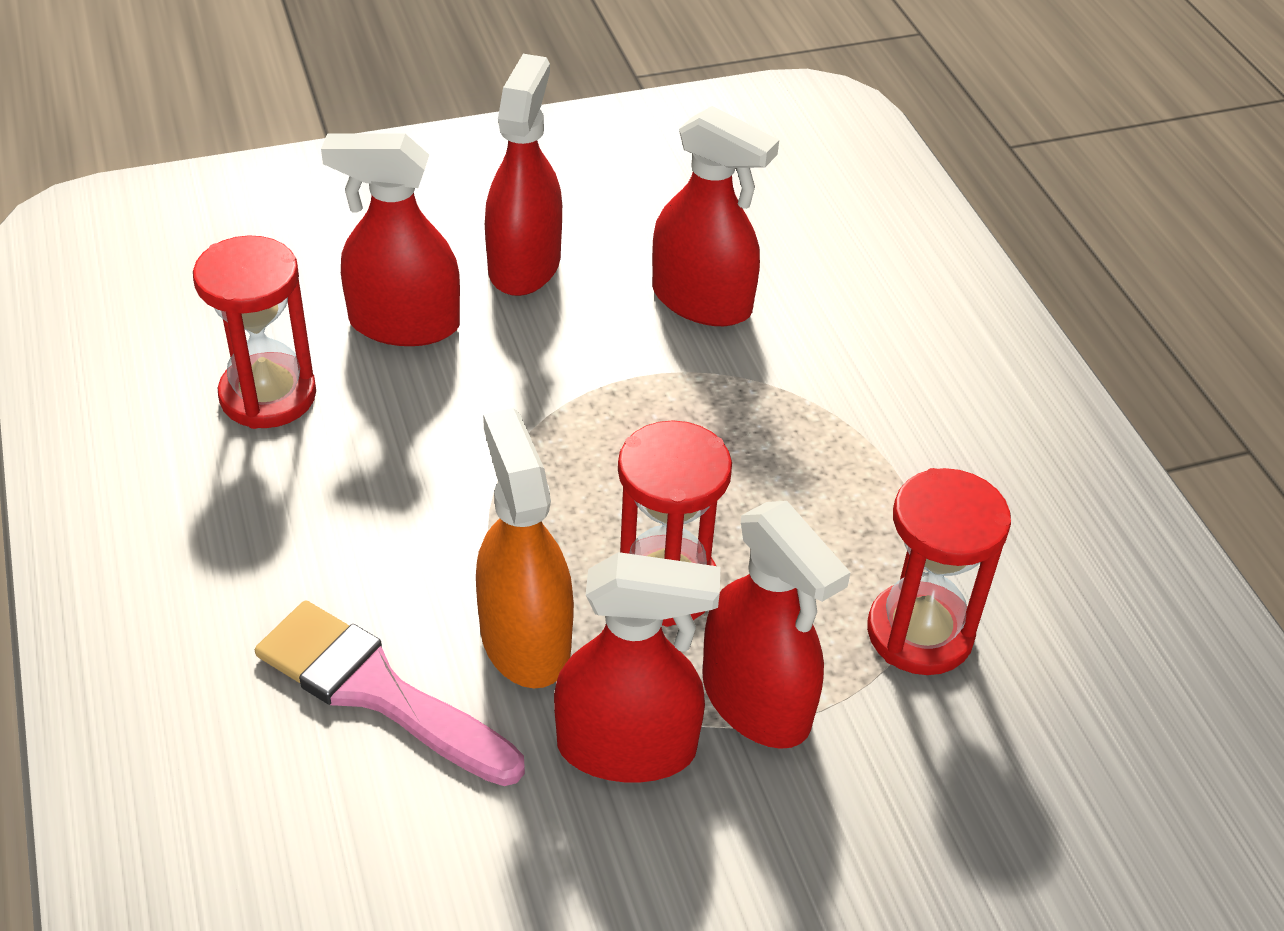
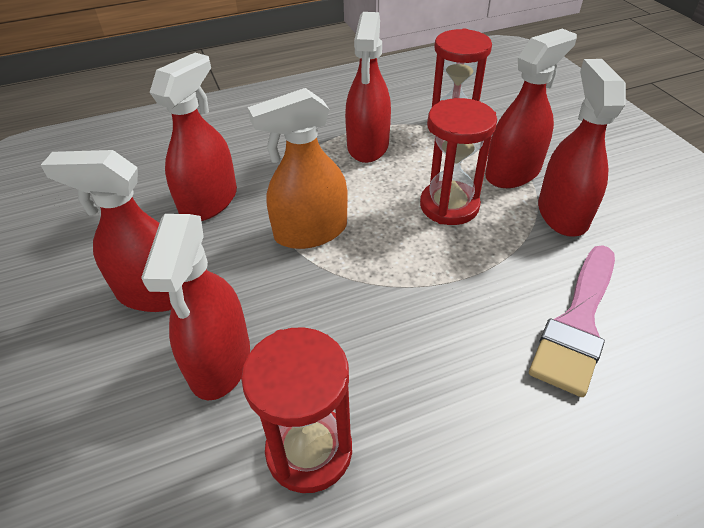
camera: 90 degrees left, 0 degrees up
orange spray bottle [476,408,574,688] -> orange spray bottle moved to [248,88,348,249]
none -> red spray bottle [345,12,391,163]

